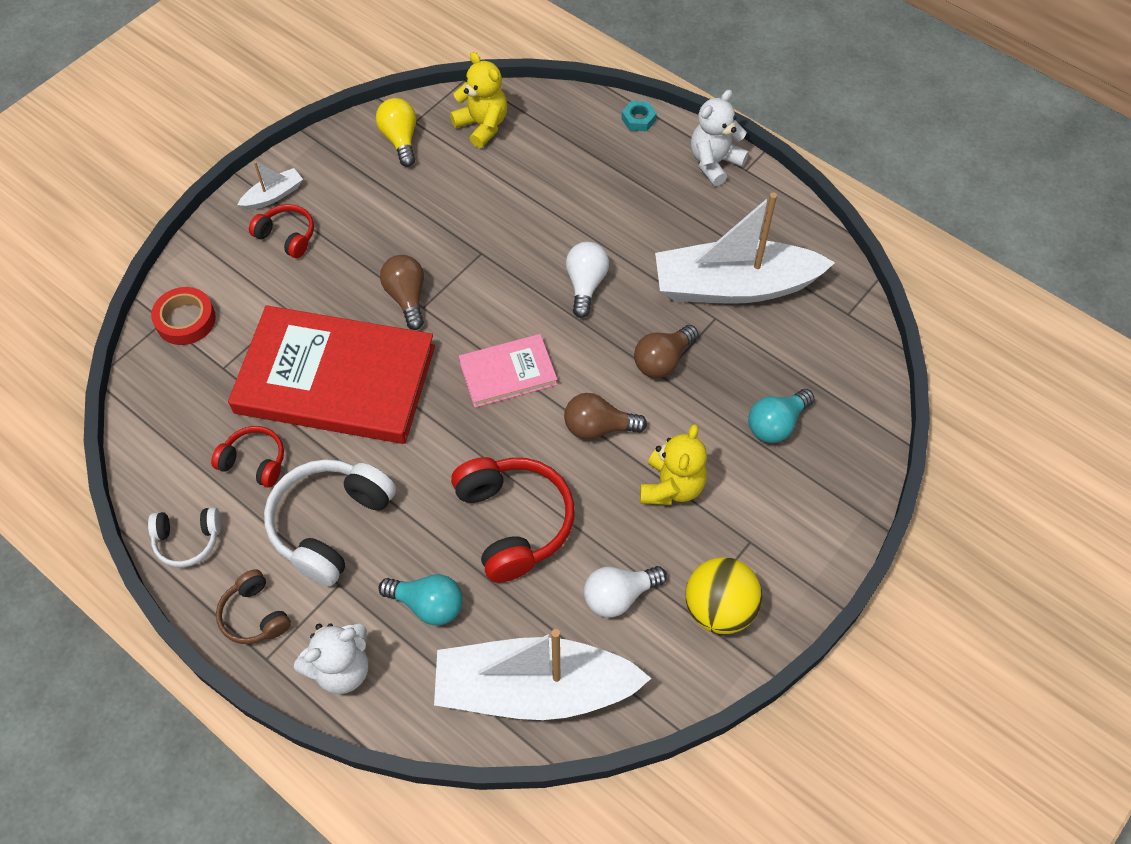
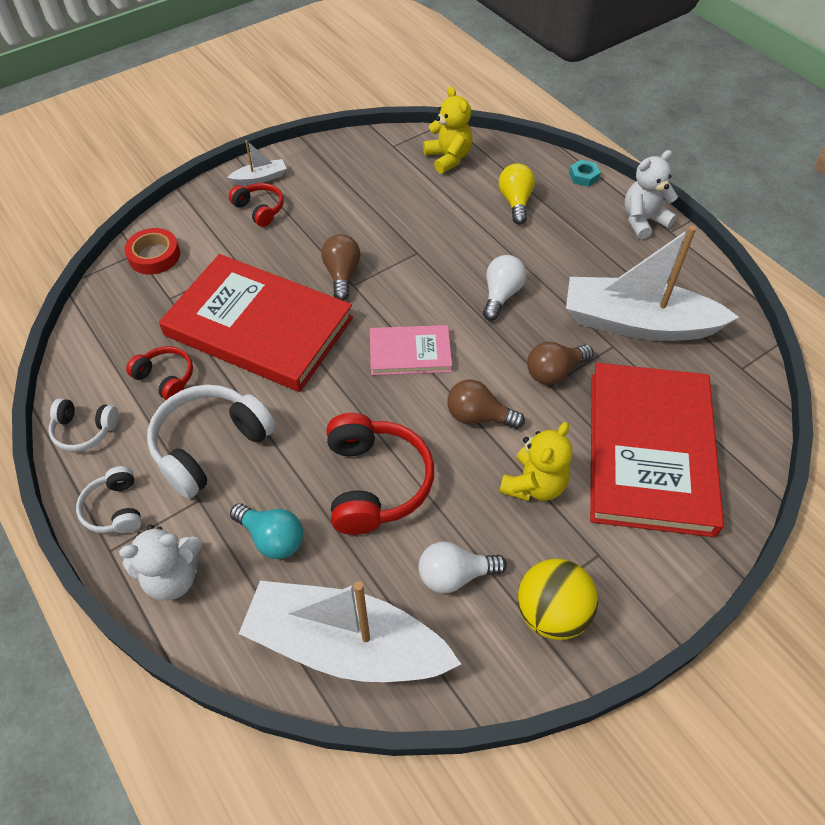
camera: 15 degrees right, 5 degrees down
brown headphones [216,569,291,644] -> white headphones [76,466,142,533]
yellow light bulb [376,98,416,167] -> yellow light bulb moved to [499,163,535,225]
turquoise light bulb [748,389,814,443] -> red book [590,363,724,537]

